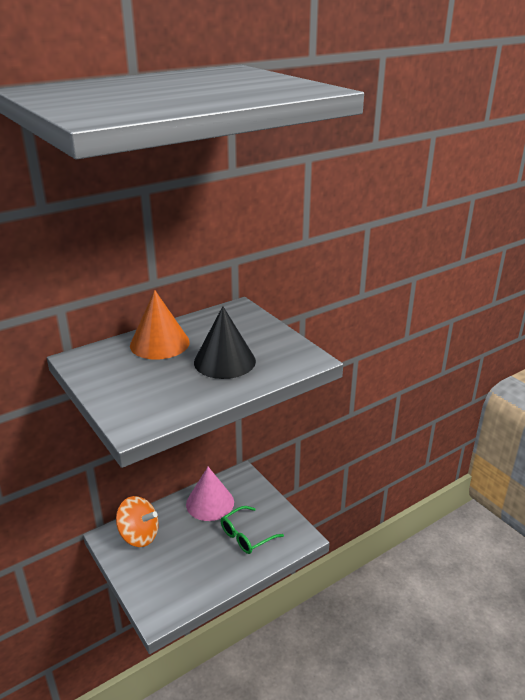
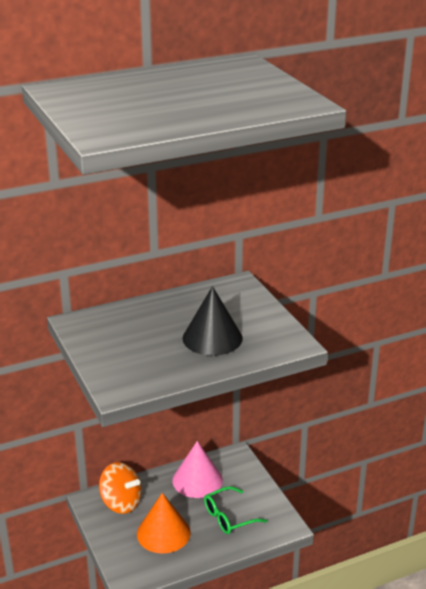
camera: 10 degrees right, 0 degrees up
orange cone [130,290,190,360] -> orange cone moved to [137,493,191,554]

